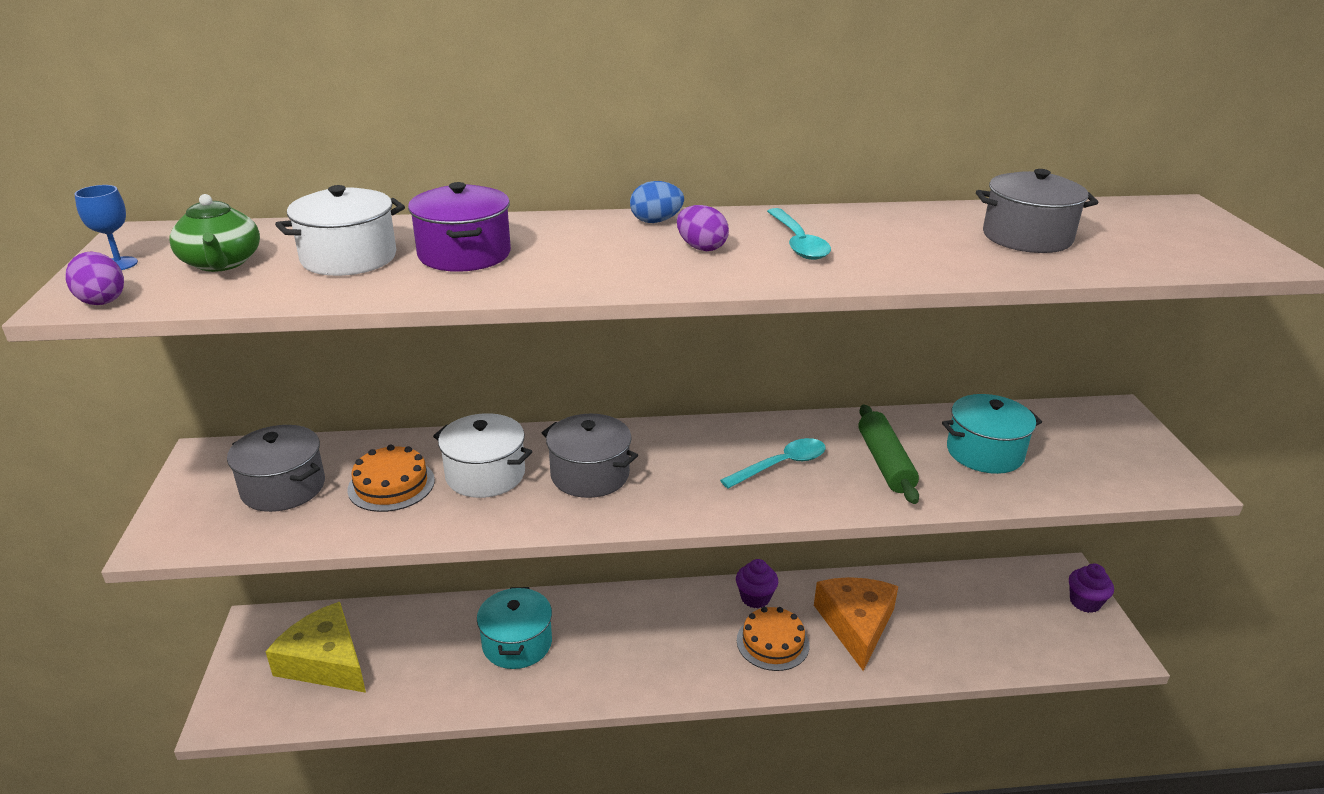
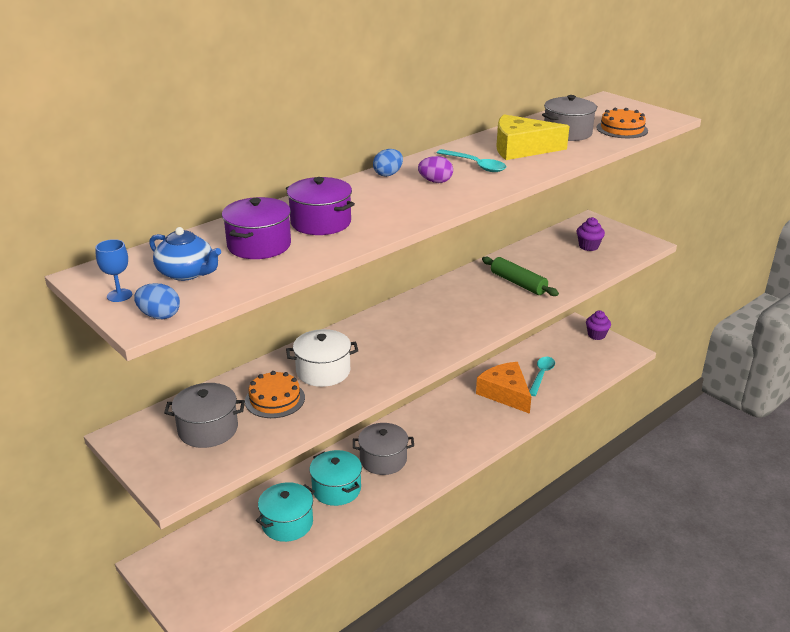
camera: 35 degrees left, 0 degrees up
purple egg [65,251,124,305] -> blue egg [134,283,180,319]
green teapot [169,194,260,272] -> blue teapot [149,227,221,281]
yellow cheese [265,602,366,693] -> yellow cheese moved to [496,115,569,160]
white pot [275,185,405,276] -> purple pot [222,197,291,259]
grey pot [542,414,638,498] -> grey pot moved to [353,423,414,475]
turquoise spoon [720,438,826,489] -> turquoise spoon moved to [529,357,555,396]
purple cupcake [736,559,778,608] -> purple cupcake moved to [577,217,605,251]
orange cake [737,607,810,671] -> orange cake moved to [596,108,648,138]
turquoise pot [942,394,1042,474] -> turquoise pot moved to [256,482,315,542]

